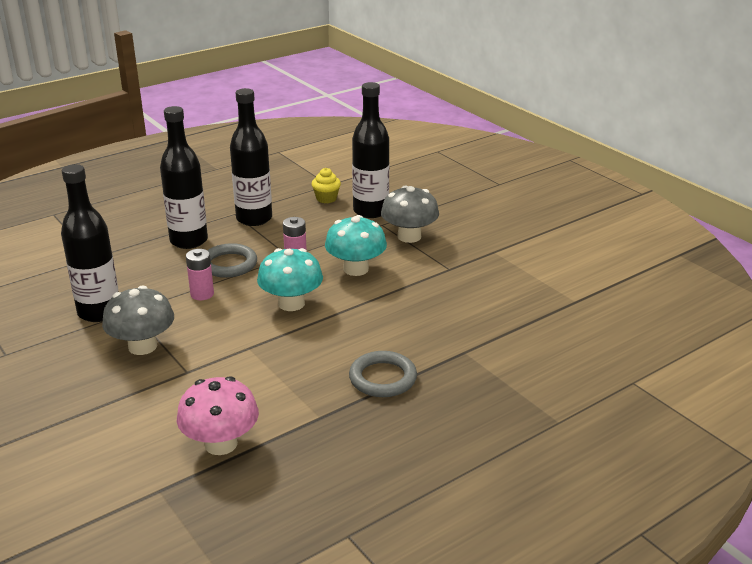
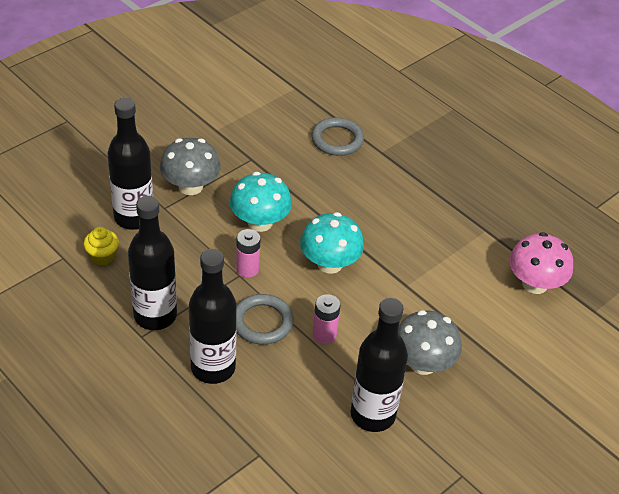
camera: 100 degrees left, 15 degrees up
grey ring [349,351,417,397] -> grey ring moved to [311,117,364,156]

